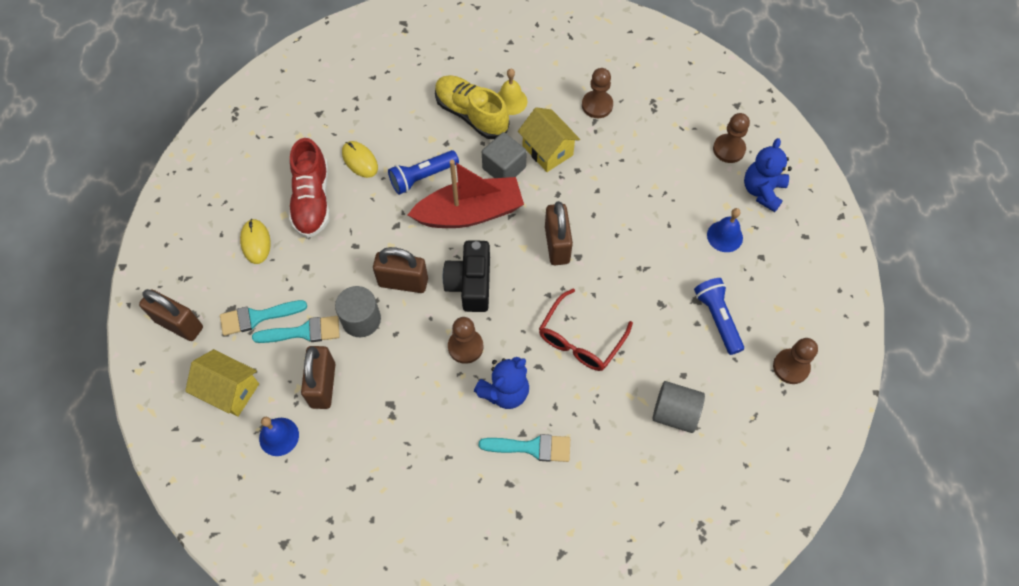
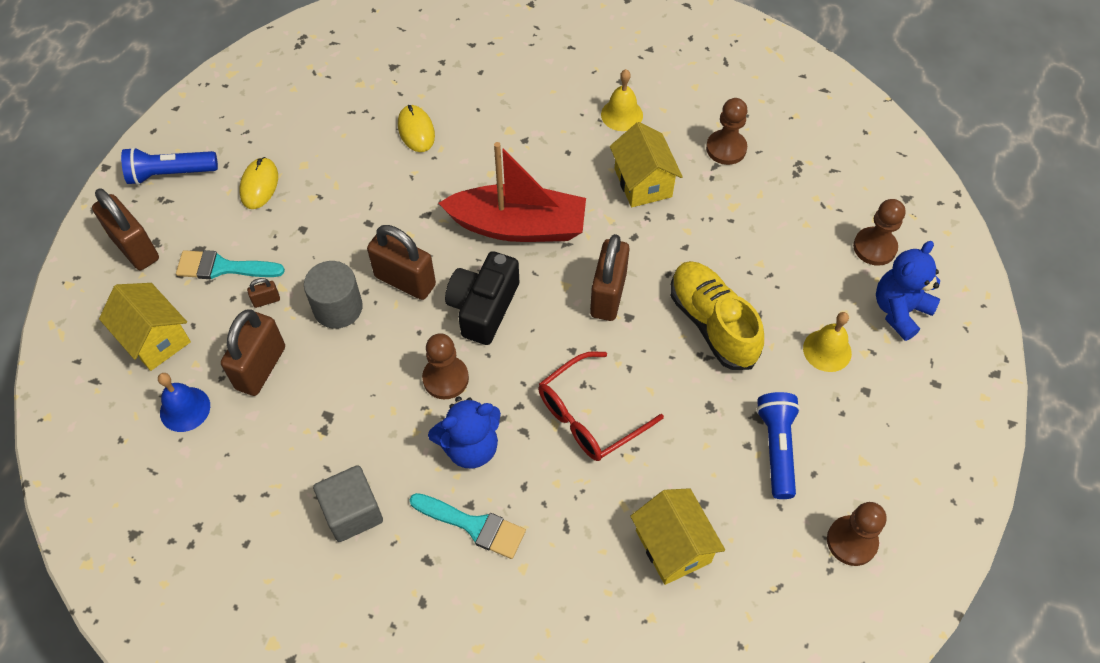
camera: 20 degrees right, 5 degrees down
turquoise brush [252,316,340,343] -> brown padlock [247,278,280,308]
red shoe [289,138,330,238] -> none
blue flashlight [388,150,459,195] -> blue flashlight moved to [121,147,218,185]
yellow shoe [435,75,509,139] -> yellow shoe moved to [670,261,764,370]
grey cube [482,132,527,178] -> grey cube moved to [313,465,383,542]
grey cylinder [652,381,705,433] -> yellow house [630,488,725,585]
blue bell [707,208,743,252] -> yellow bell [803,312,852,372]

